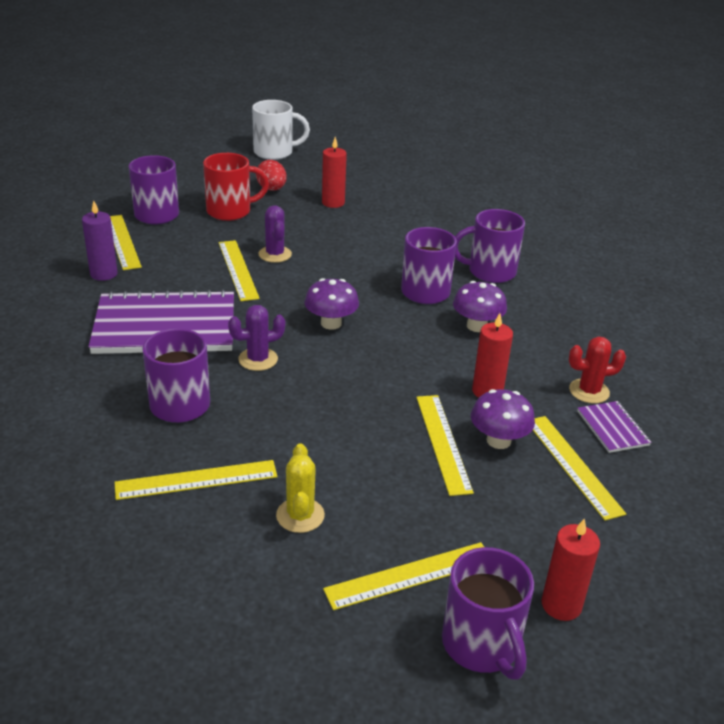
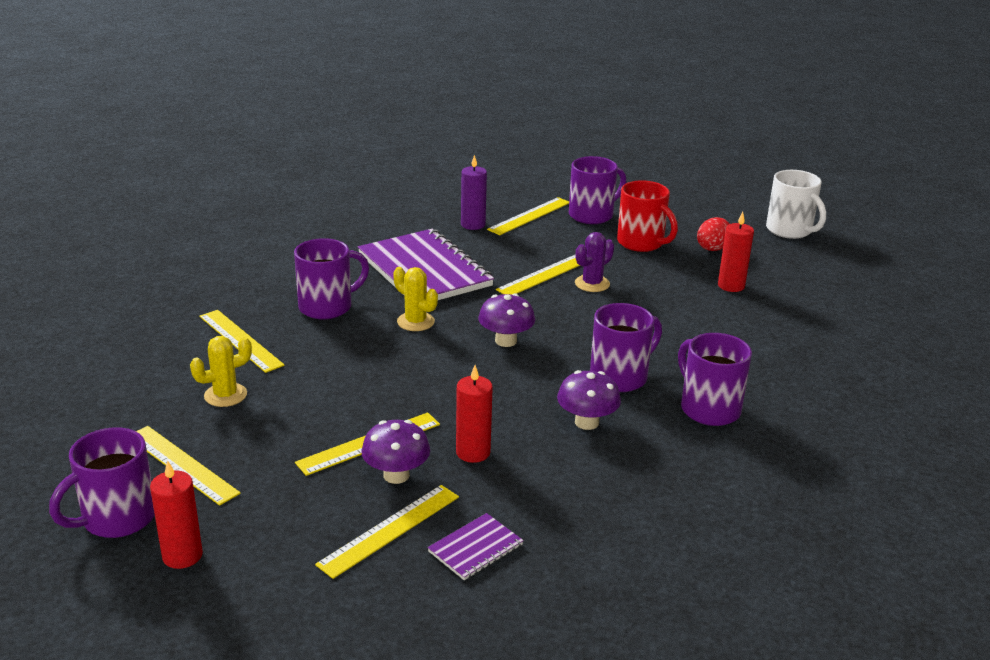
camera: 65 degrees right, 5 degrees down
purple cactus [228,305,285,371] -> yellow cactus [393,267,438,331]
red cactus [569,337,626,404] -> none

